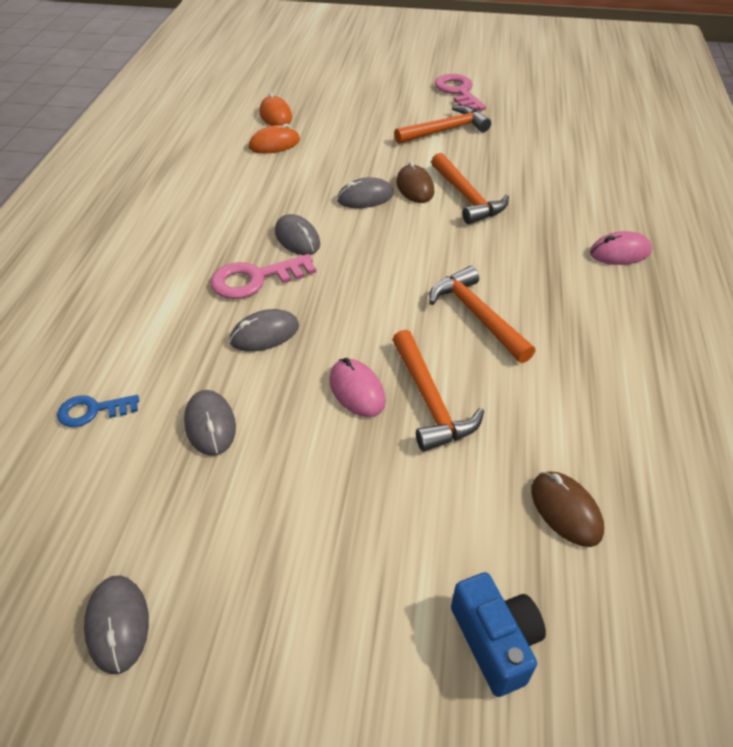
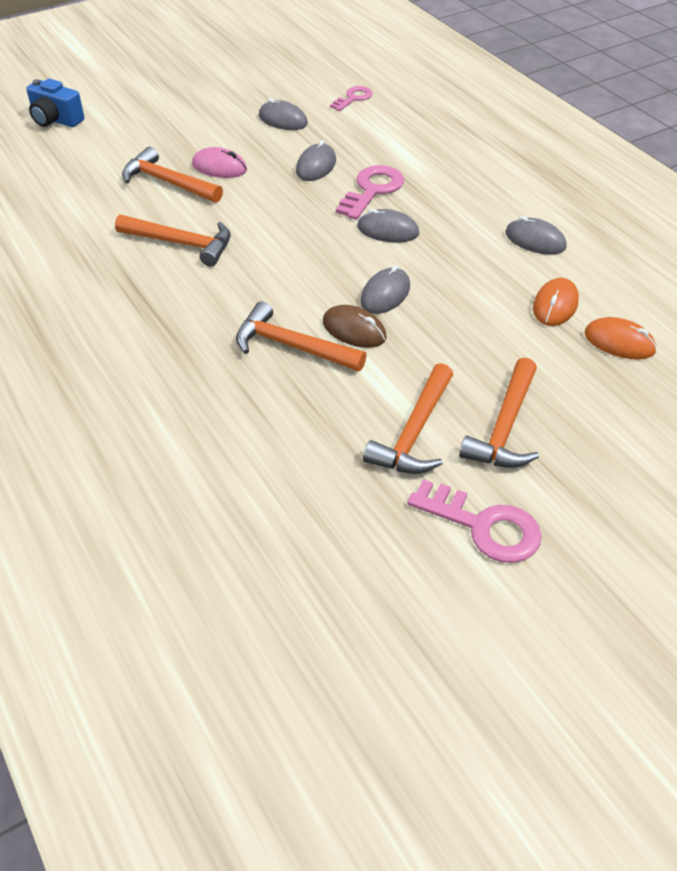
camera: 140 degrees right, 0 degrees up
blue key [57,395,139,427] -> pink key [330,86,373,111]
grey mouse [84,575,149,674] -> grey mouse moved to [505,216,567,255]
brown mouse [531,472,604,547] -> none
pink mouse [590,231,652,265] -> none
none -> orange hammer [459,357,539,468]

